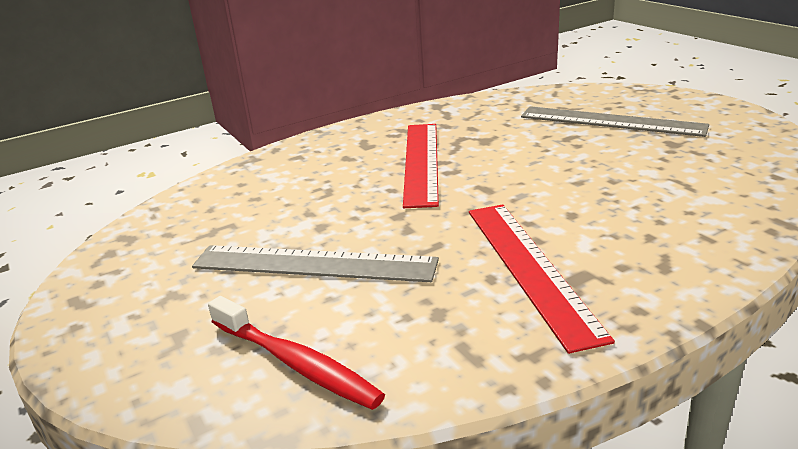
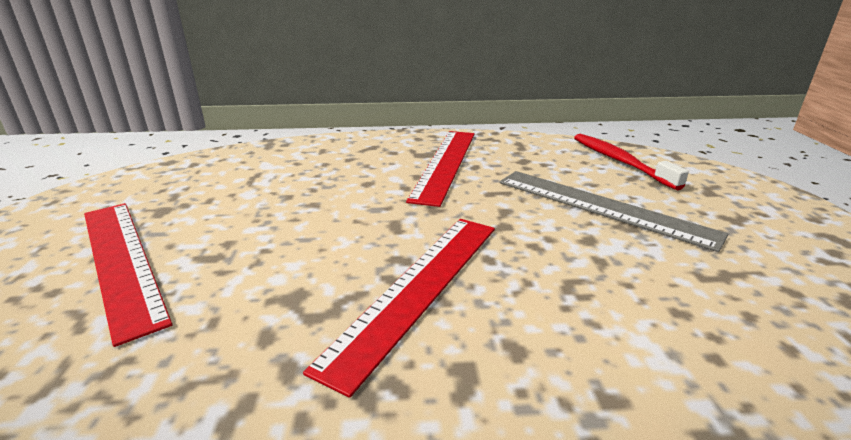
camera: 155 degrees left, 0 degrees up
grey ruler [521,106,709,137] -> red ruler [84,203,172,347]

